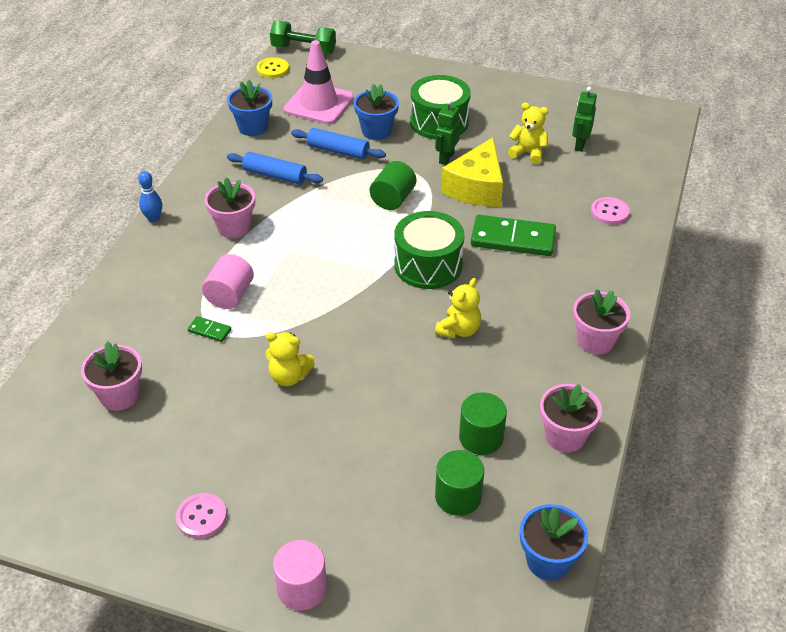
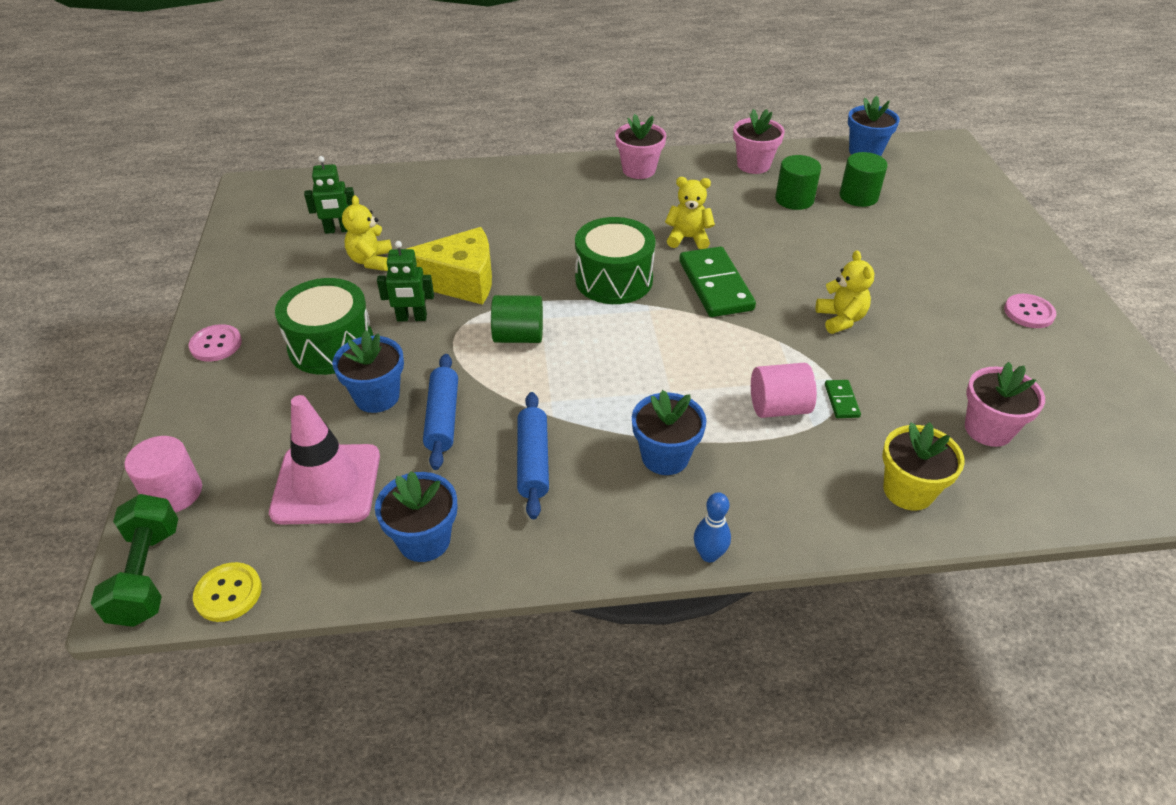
camera: 115 degrees left, 0 degrees up
pink flower pot [205,177,255,238] -> blue flower pot [632,390,706,475]
pink cylinder [273,540,327,610] -> pink cylinder moved to [125,436,202,512]
green domino [471,215,556,256] -> green domino moved to [679,246,756,317]
pink button [591,197,630,225] -> pink button moved to [189,324,242,361]
none -> yellow flower pot [882,422,965,511]

